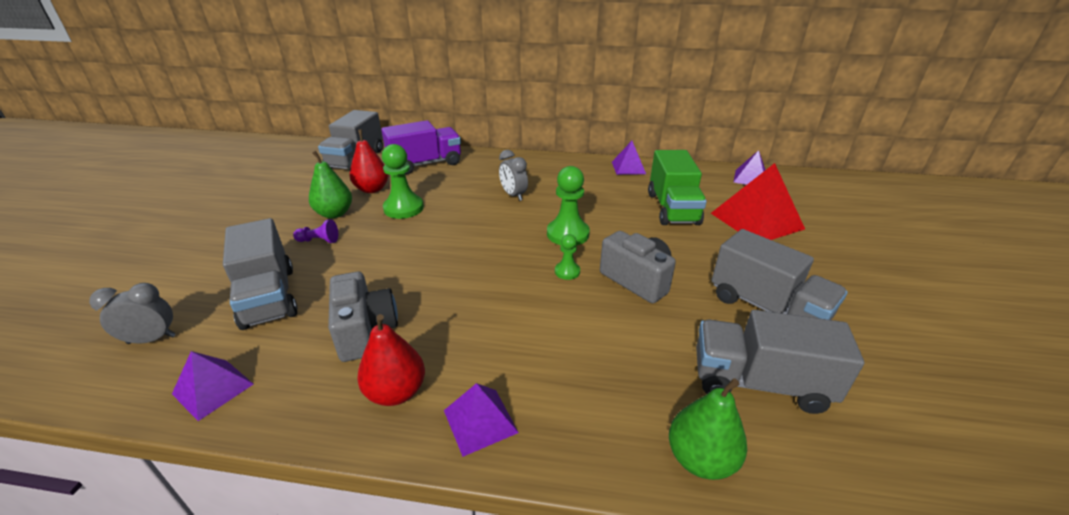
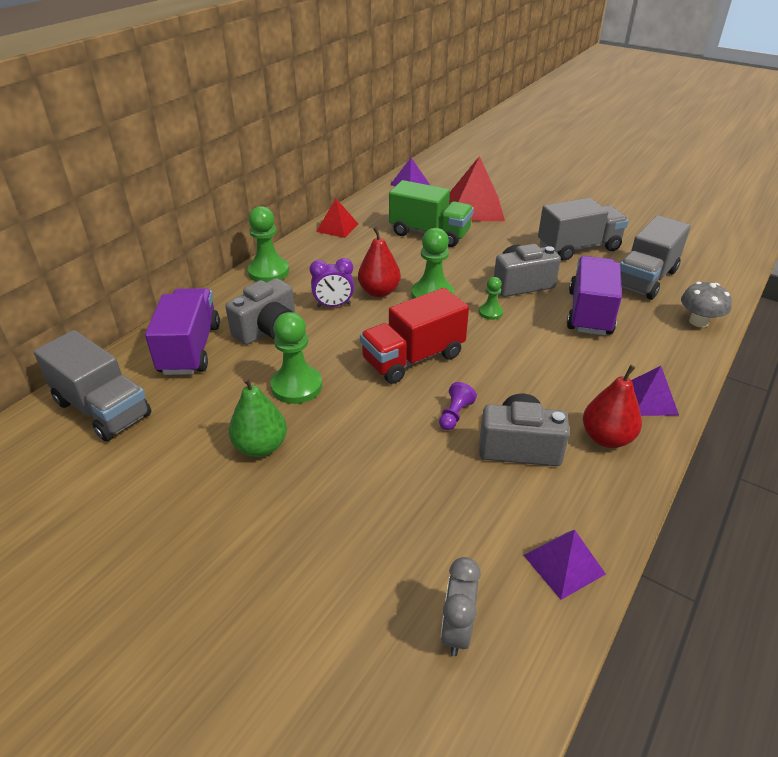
camera: 65 degrees left, 5 degrees up
grey truck [223,218,298,330] -> none
purple pawn [293,219,338,243] -> purple pawn moved to [439,382,477,430]
red pear [349,130,388,193] -> red pear moved to [358,227,401,297]
grey clock [499,150,528,201] -> purple clock [310,258,354,307]
purple pyramid [612,141,646,175] -> red pyramid [316,199,358,238]
green pear [669,378,747,480] -> grey mushroom [681,282,732,327]
none -> grey camera [225,278,295,345]
none -> green pawn [247,206,289,282]
none -> red truck [360,288,469,384]
none -> purple truck [567,256,622,336]

